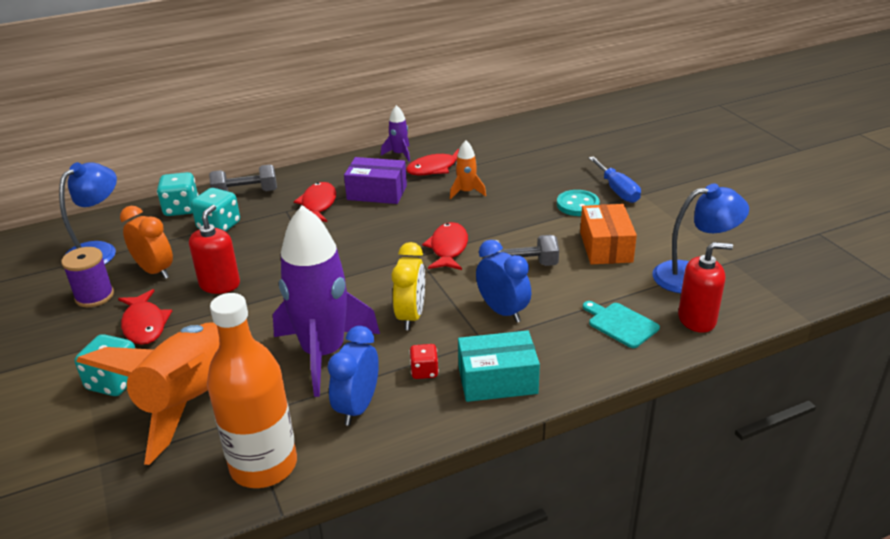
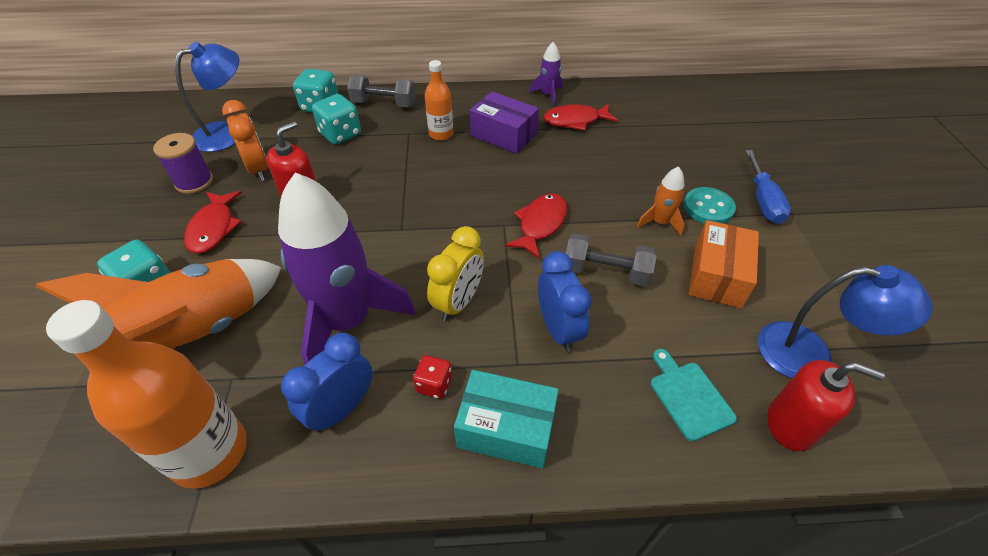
camera: 20 degrees right, 15 degrees up
red fish [294,182,336,222] -> orange bottle [425,60,454,141]
orange rocket [450,140,486,199] -> orange rocket moved to [637,166,685,236]

